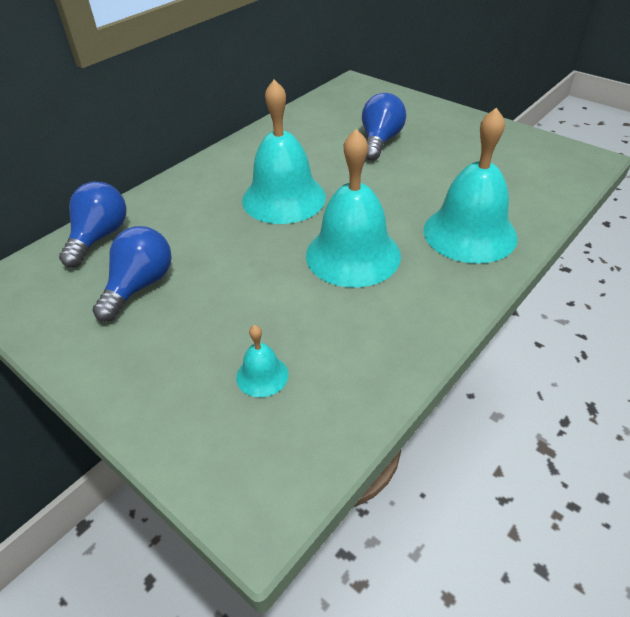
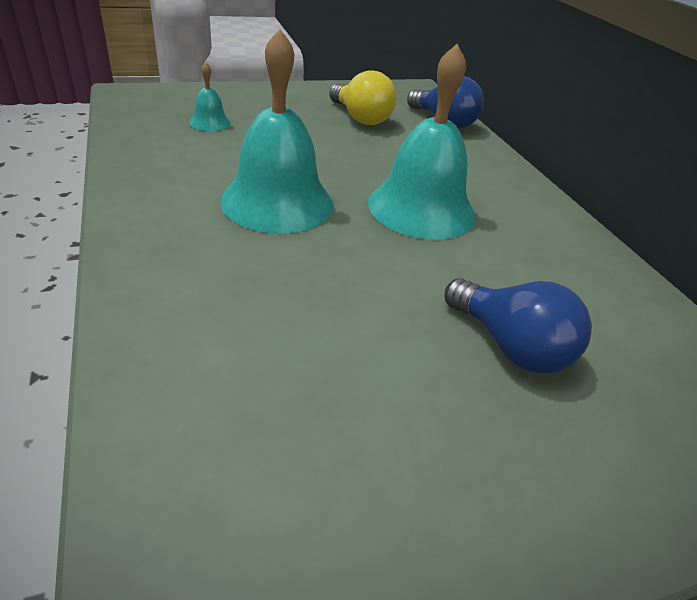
camera: 115 degrees right, 5 degrees down
blue light bulb [92,226,172,322] -> yellow light bulb [329,70,397,125]
turquoise bell [424,107,518,264] -> none

